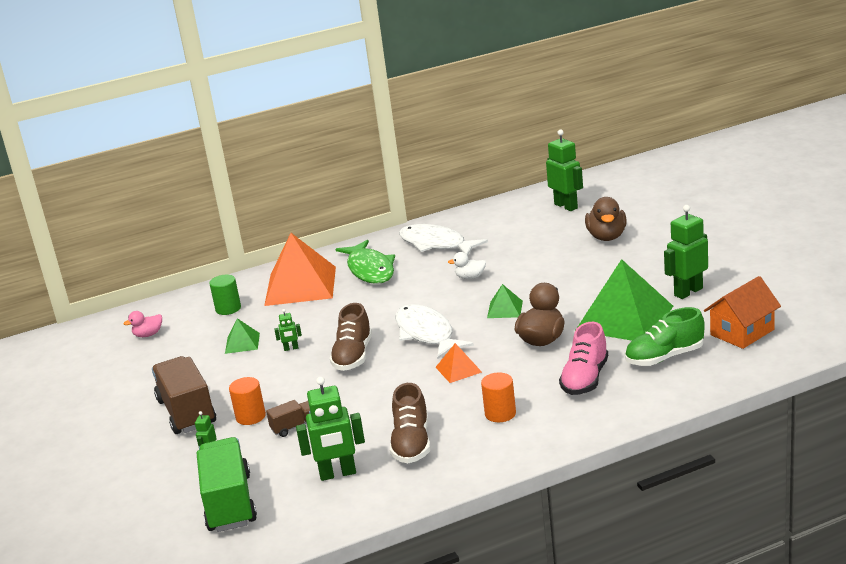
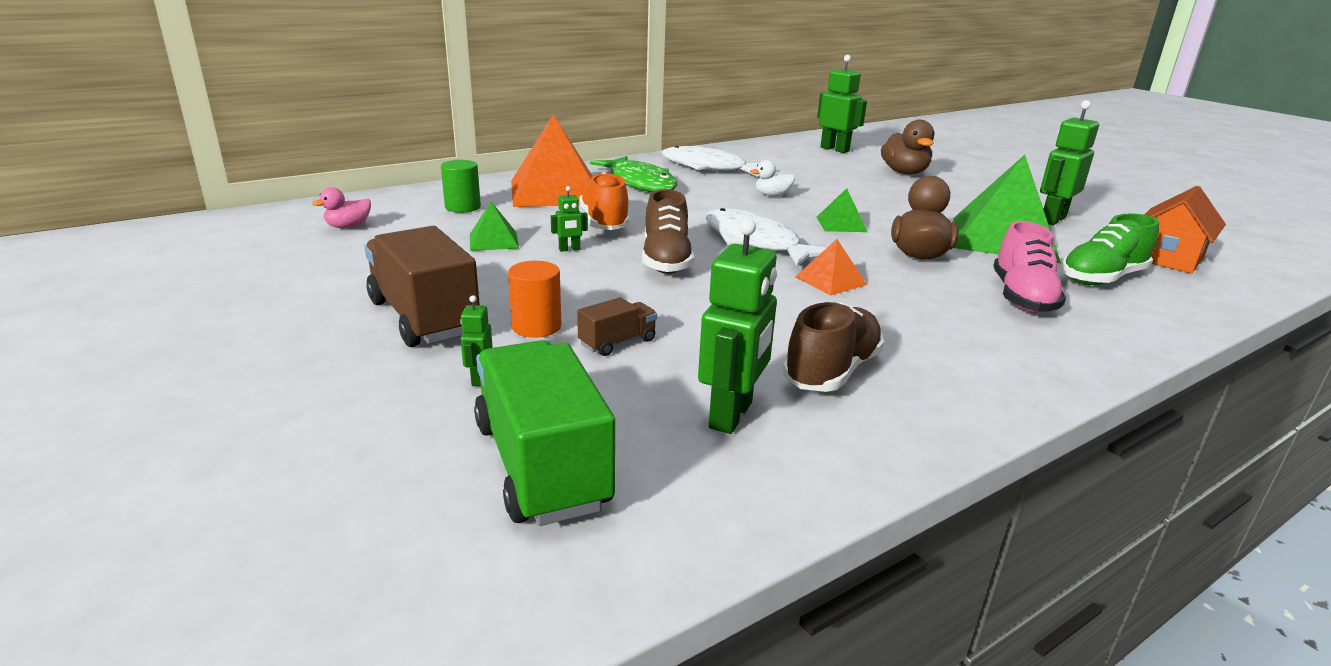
camera: 15 degrees left, 0 degrees up
green robot [296,377,365,481] -> green robot turned 45 degrees counterclockwise [698,218,777,434]
brown shoe [390,383,430,463] -> brown shoe turned 135 degrees counterclockwise [783,302,885,392]
orange cylinder [481,372,516,422] -> none
none -> orange shoe [579,173,630,230]

